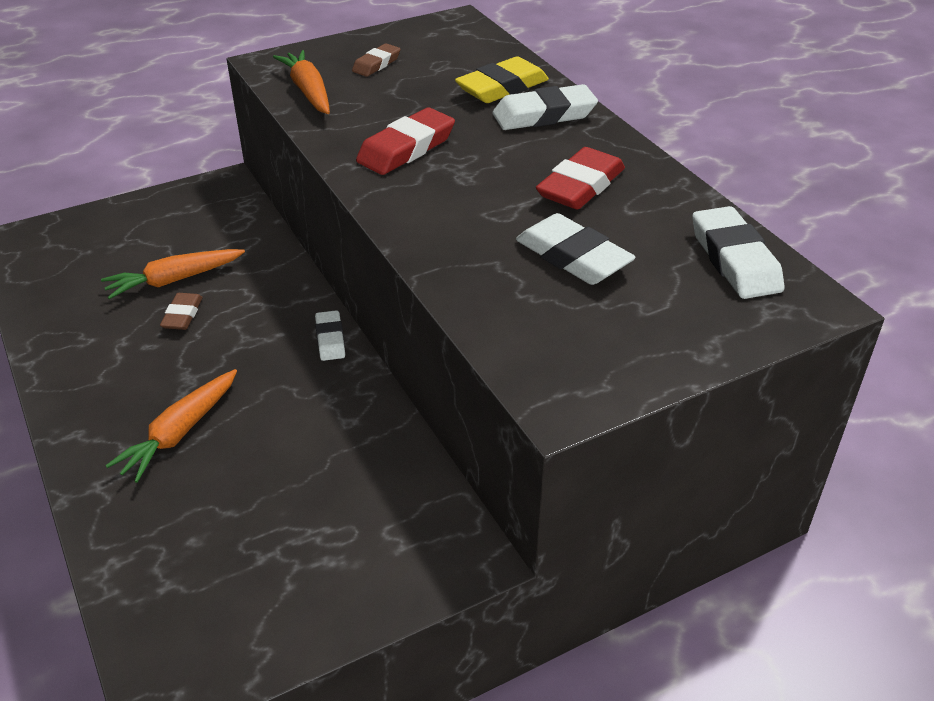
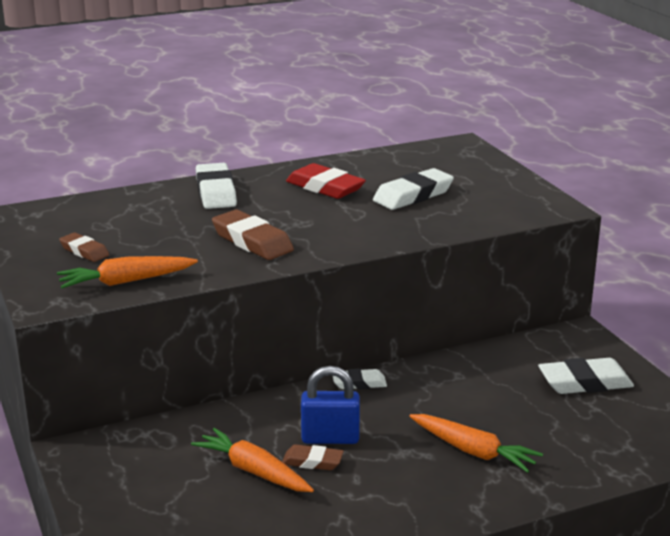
camera: 85 degrees left, 15 degrees down
orange carrot [101,249,245,299] -> orange carrot turned 150 degrees clockwise [191,428,314,492]
red eraser [356,108,455,175] -> brown eraser [212,209,294,260]
yellow eraser [455,56,549,103] -> none
white eraser [692,206,785,299] -> white eraser moved to [538,358,634,394]
none -> blue padlock [301,366,360,444]

